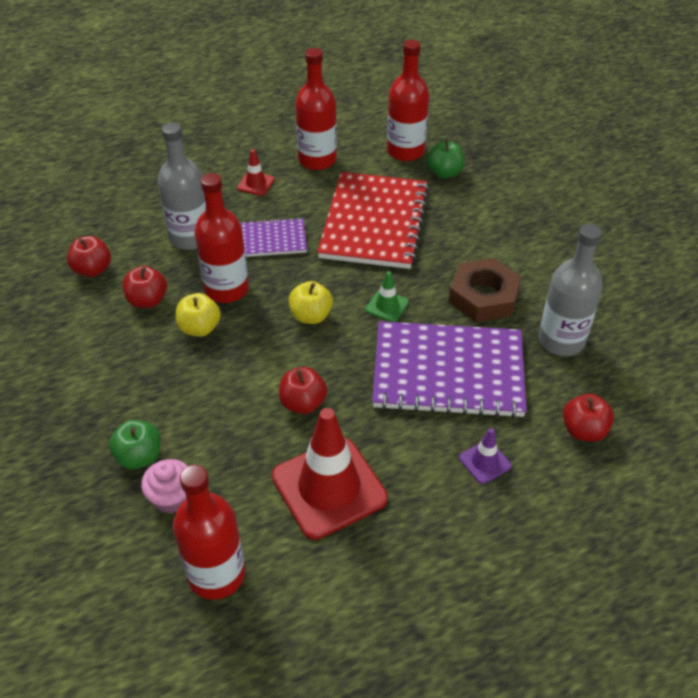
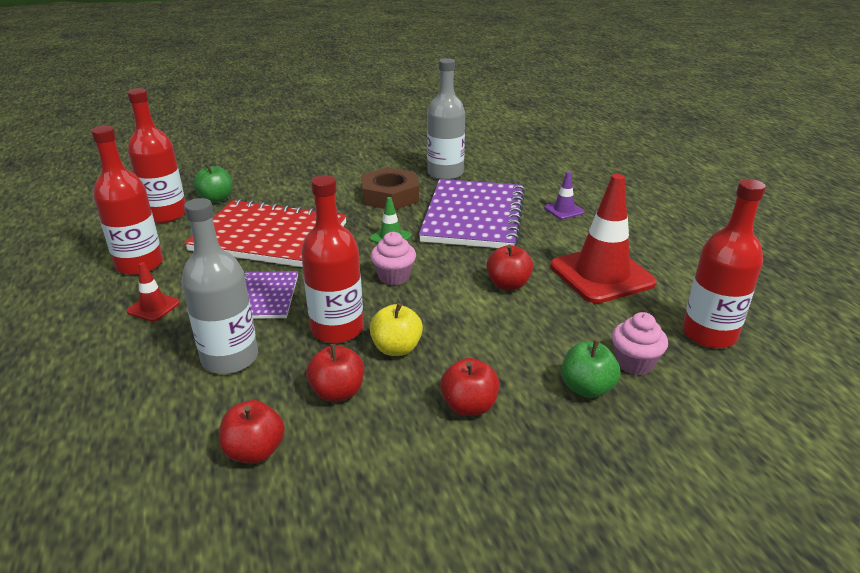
camera: 85 degrees left, 15 degrees down
yellow apple [289,281,333,324] -> pink cupcake [371,232,416,285]
red apple [563,394,614,442] -> red apple moved to [440,358,499,416]

